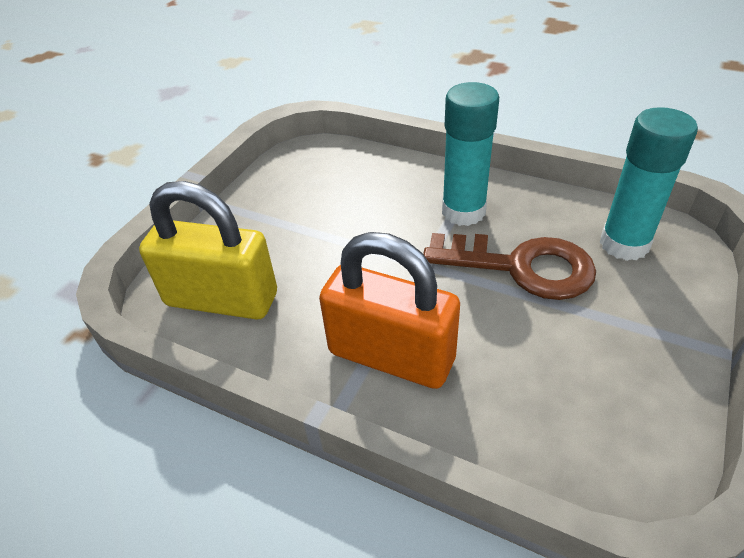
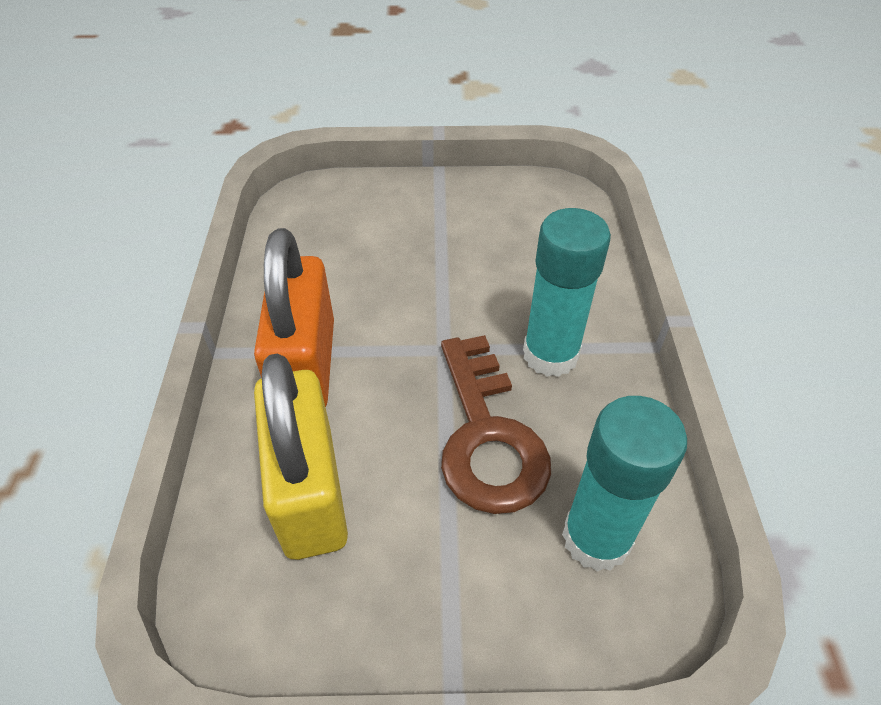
camera: 60 degrees right, 5 degrees up
yellow padlock [139,181,277,320] -> yellow padlock moved to [254,353,348,560]

